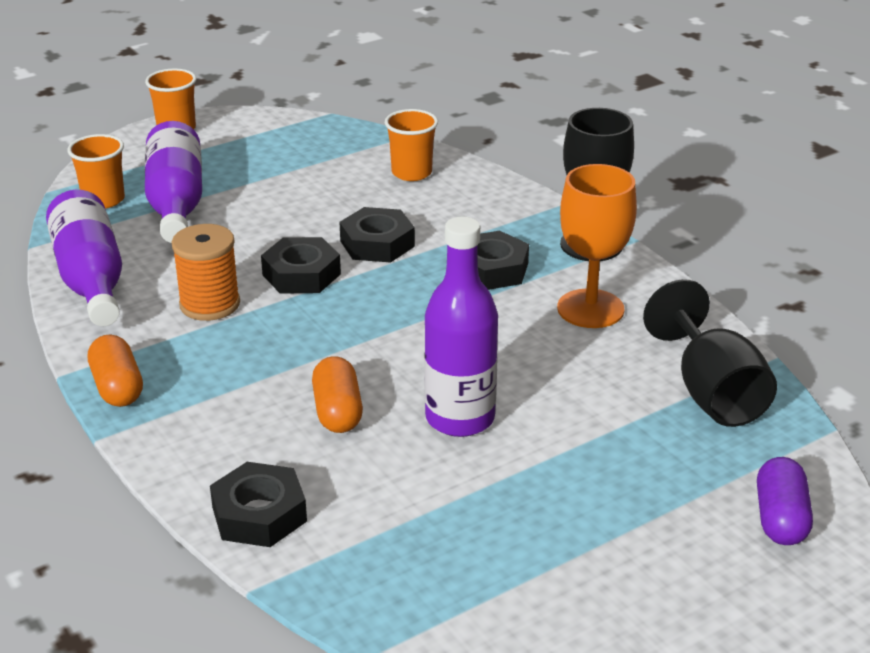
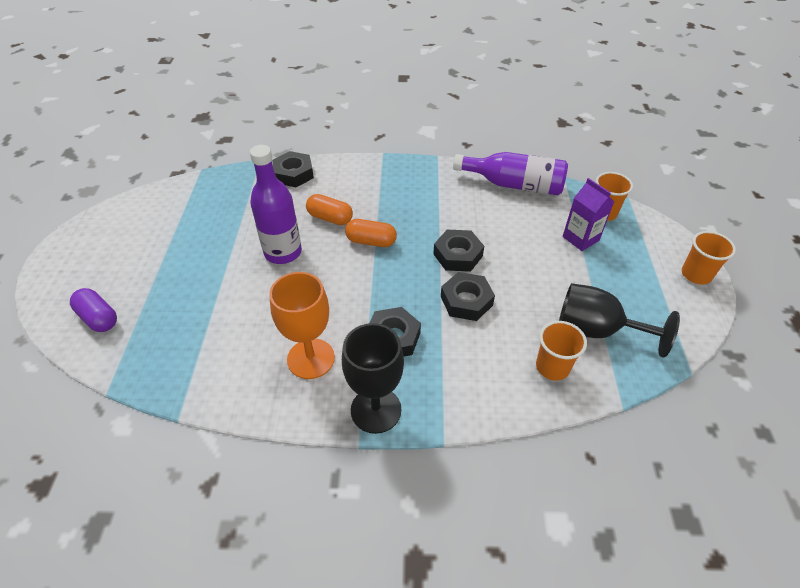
camera: 125 degrees right, 15 degrees up
orange capsule [88,335,143,407] -> orange capsule moved to [345,219,397,247]
purple bottle [145,121,202,243] -> purple carton [563,178,614,251]
orange spool [172,224,240,321] -> none
black goblet [643,279,777,427] -> black goblet moved to [559,283,680,358]

